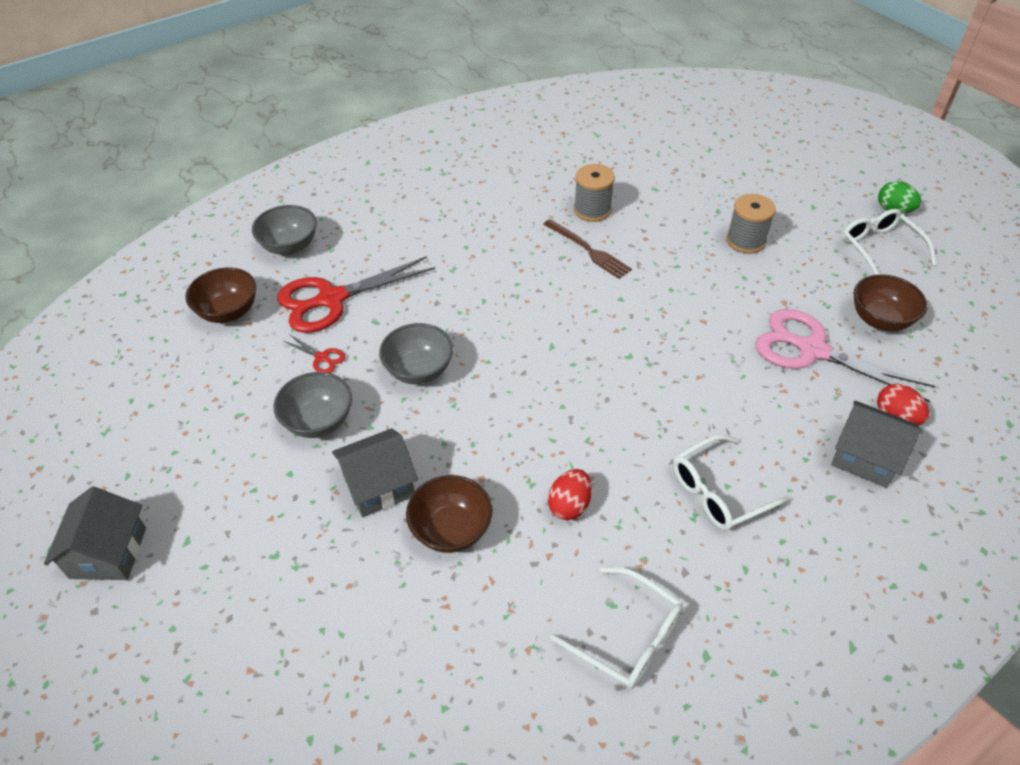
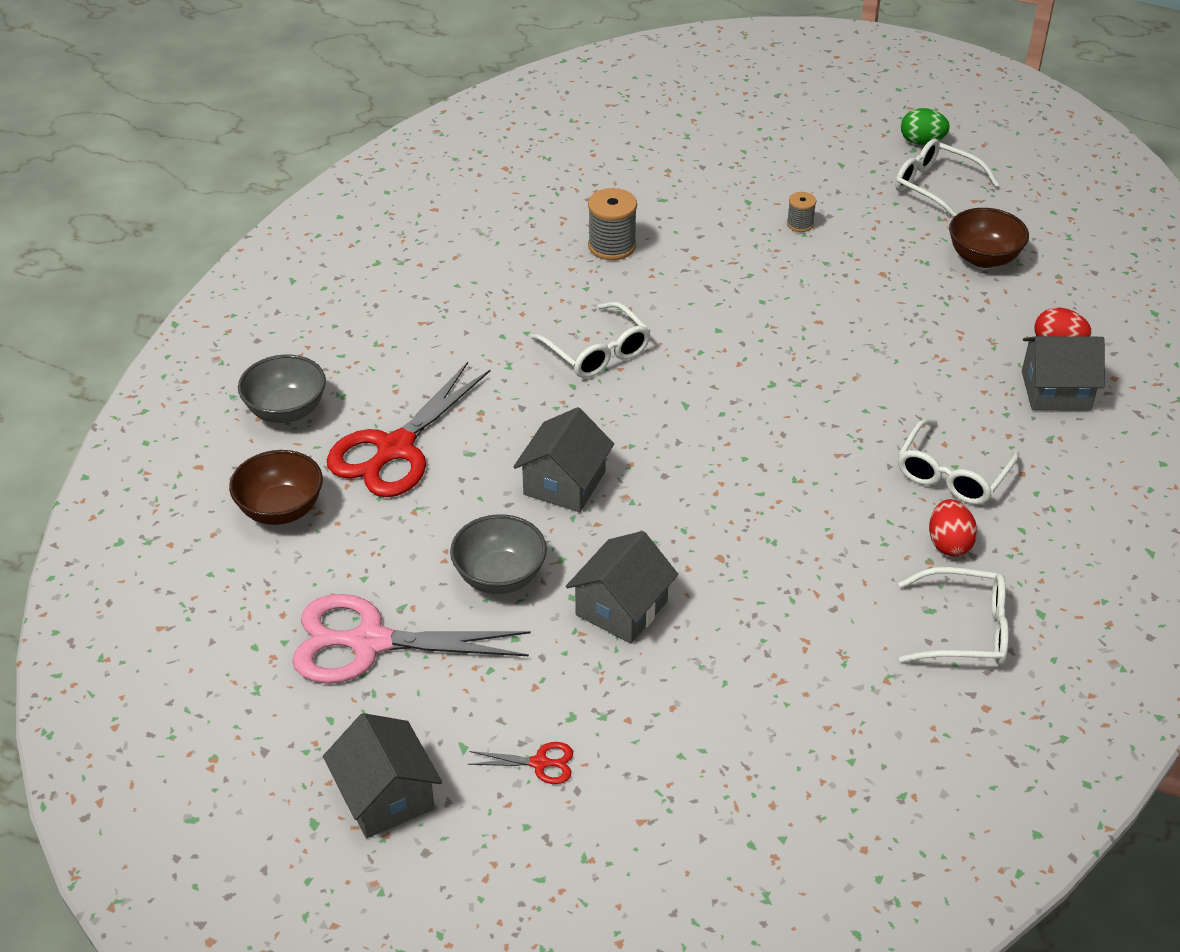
camera: 30 degrees left, 5 degrees down
red scissors [283,334,346,373] -> red scissors moved to [468,742,573,784]
grey bowl [379,323,453,384] -> grey house [513,407,614,512]
brown bowl [406,475,493,553] -> none
brown fork [543,219,632,279] -> none
red egg [548,469,592,520] -> red egg moved to [929,499,977,556]
grey spool [726,194,776,254] -> grey spool [787,192,816,232], size x0.57
pink scissors [756,309,935,402] -> pink scissors moved to [292,594,531,684]
none -> white glasses [530,302,651,378]

